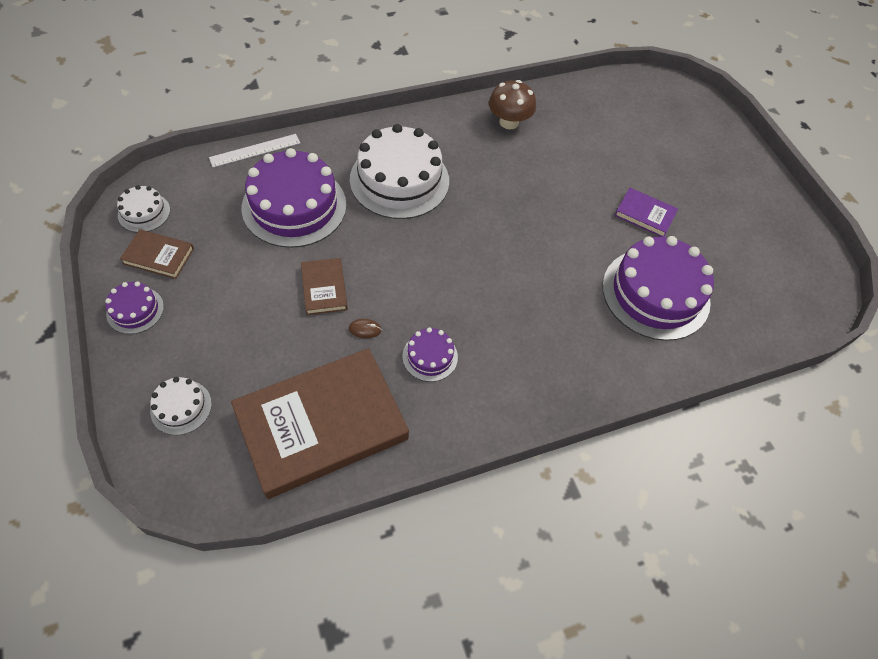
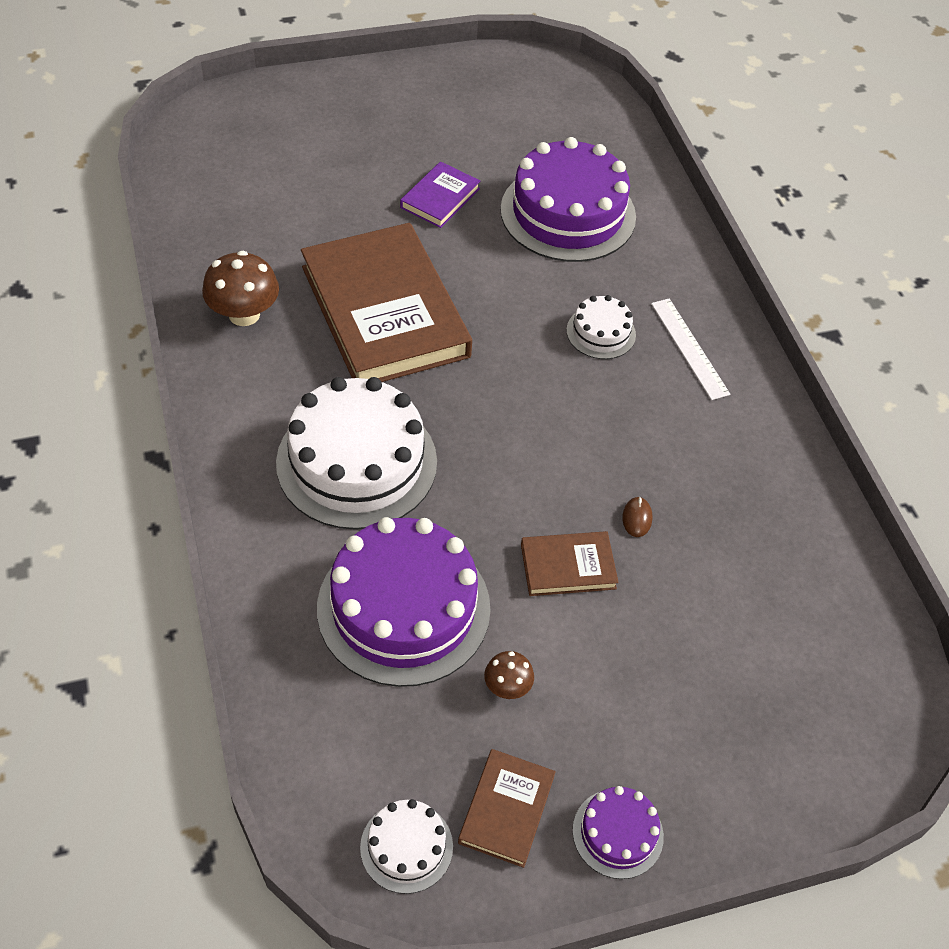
camera: 85 degrees left, 5 degrees down
white cake [150,377,212,435] -> white cake moved to [566,295,636,359]
white ruler [209,134,300,167] -> white ruler moved to [651,298,730,400]
brown book [231,348,409,499] -> brown book moved to [301,223,472,382]
purple cake [402,327,458,382] -> none
none -> brown mushroom [484,651,534,699]

